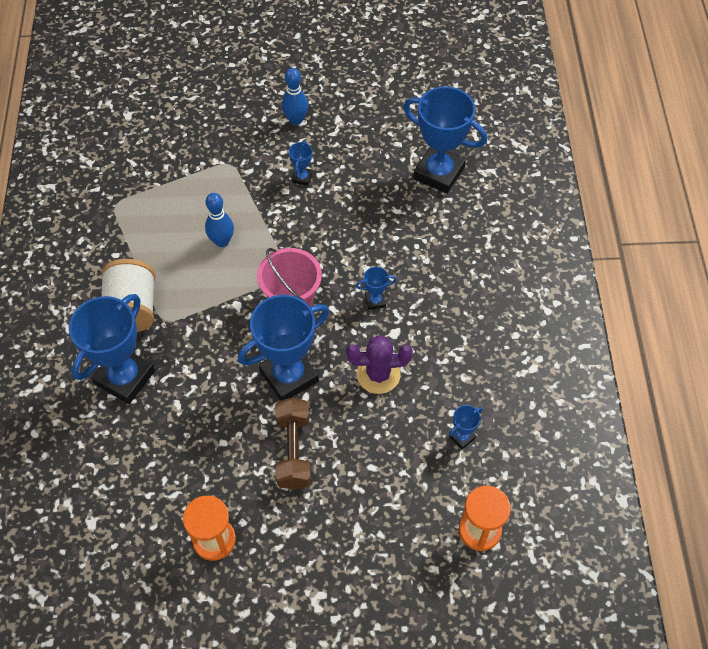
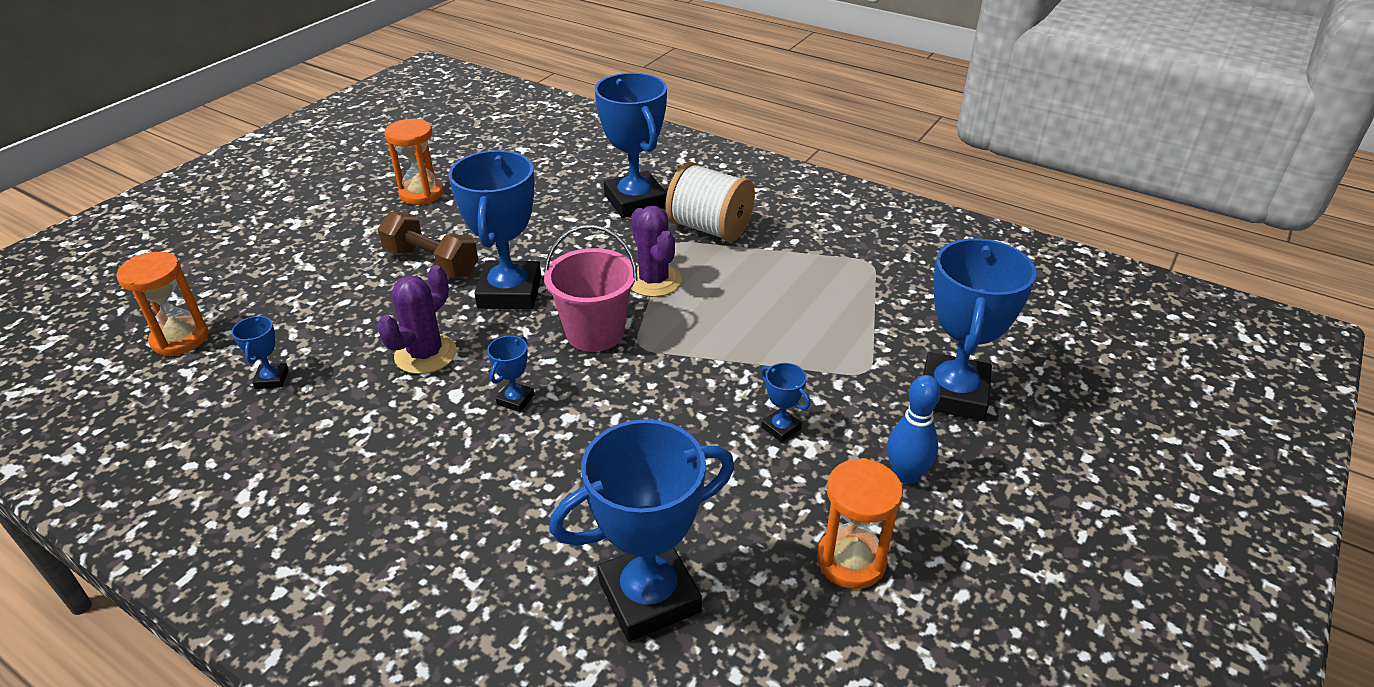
camera: 125 degrees right, 20 degrees down
blue bowling pin [205,193,234,247] -> none
none -> purple cactus [631,206,682,297]
none -> orange hourglass [817,458,903,589]
none -> blue trophy [923,238,1037,421]

